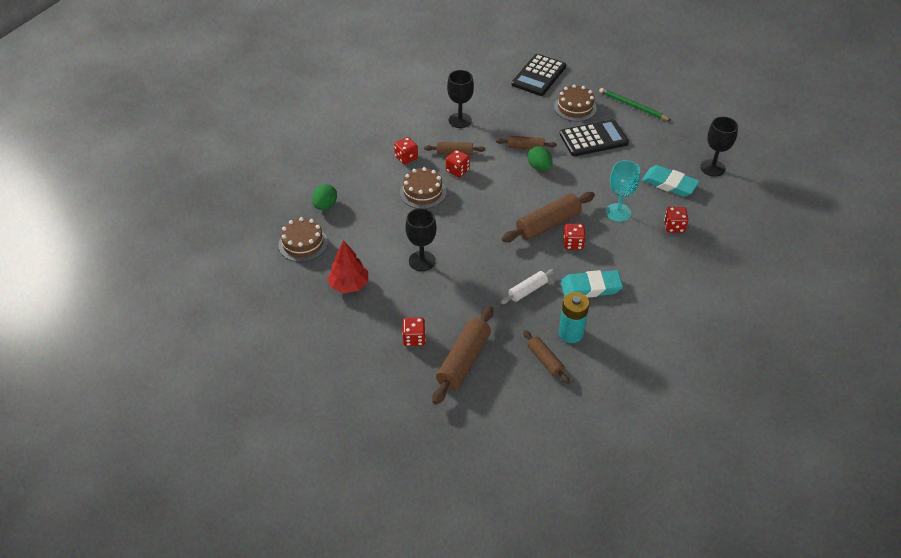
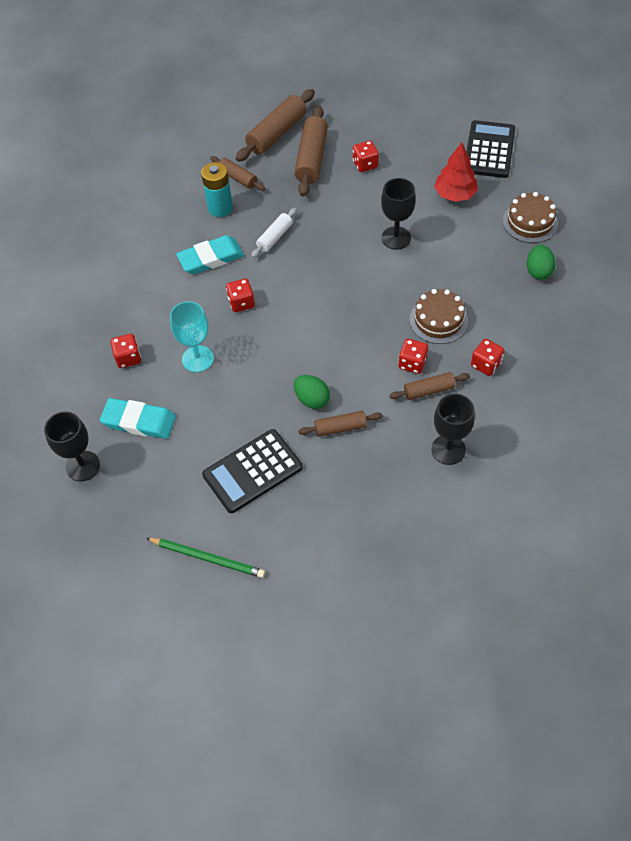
camera: 165 degrees right, 10 degrees up
brown rolling pin [501,192,595,242] -> brown rolling pin moved to [236,89,315,162]
black calculator [512,54,566,96] -> black calculator moved to [466,120,515,178]
brown cake [554,84,597,121] -> none

